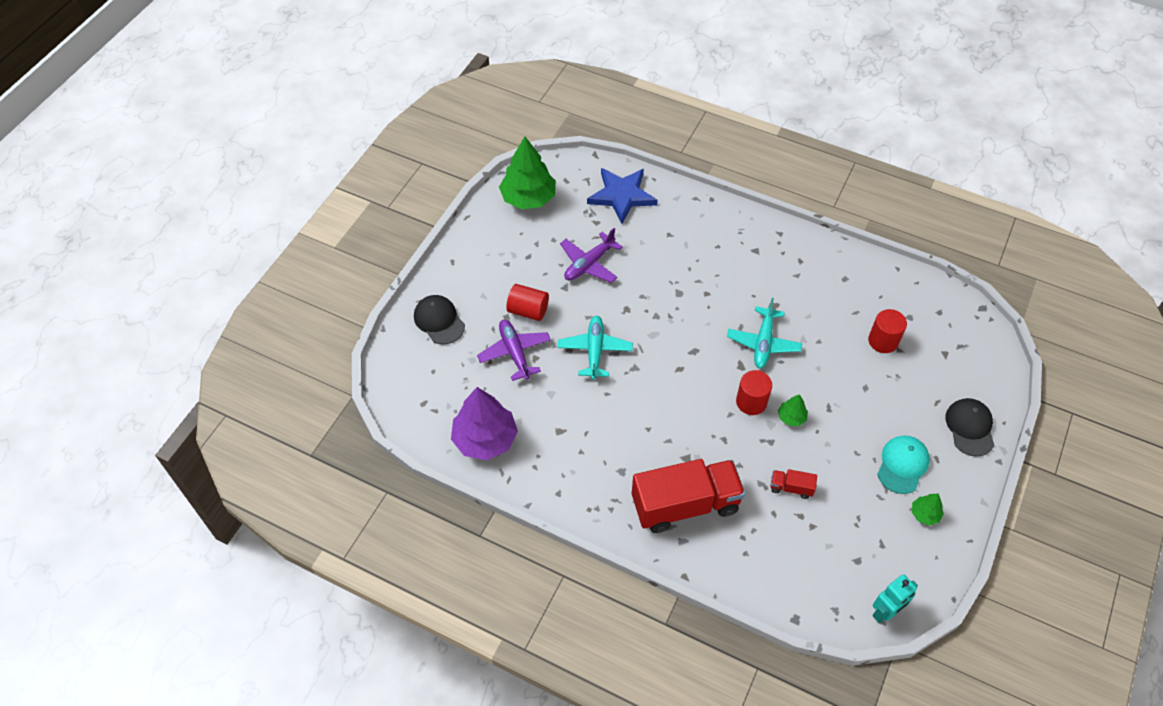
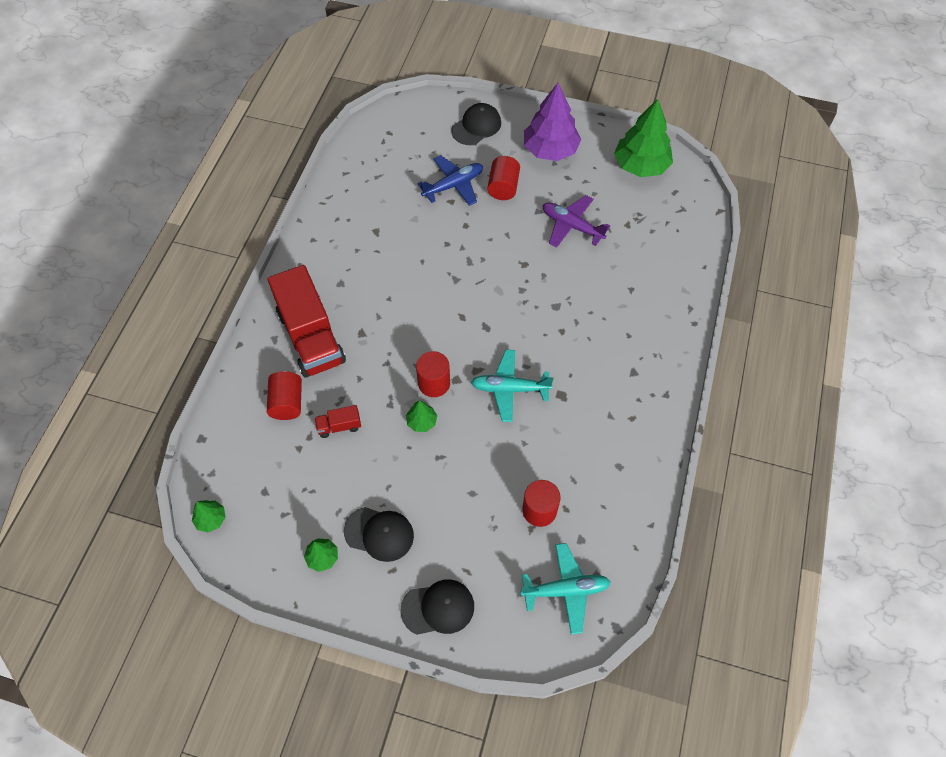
camera: 80 degrees right, 5 degrees up
purple tree [451,387,518,460] -> purple tree moved to [524,83,581,161]
purple plane [477,319,551,381] -> blue plane [417,155,483,206]
turquoise plane [558,316,633,380] -> turquoise plane moved to [520,543,611,635]
blue star [587,168,658,224] -> none
red truck [770,469,817,499] -> red truck turned 105 degrees counterclockwise [315,405,361,438]
turquoise robot [873,574,918,623] -> green tree [192,500,226,533]
turquoise cap [877,436,930,494] -> black cap [344,507,414,562]
none -> red cylinder [267,371,302,420]

